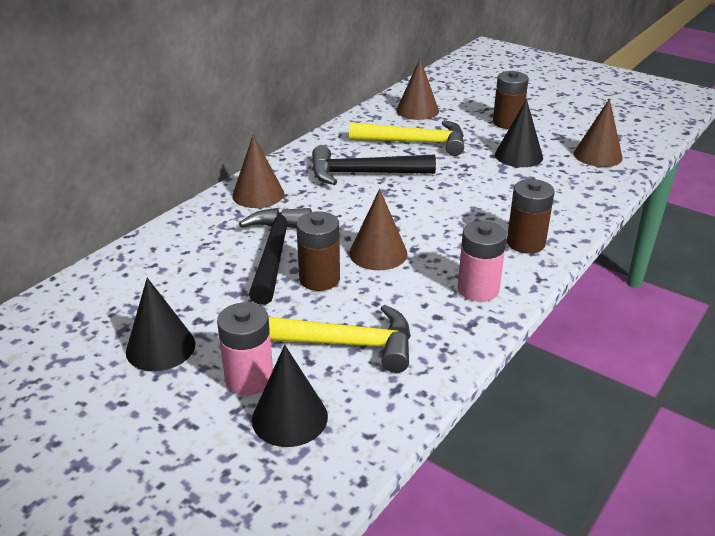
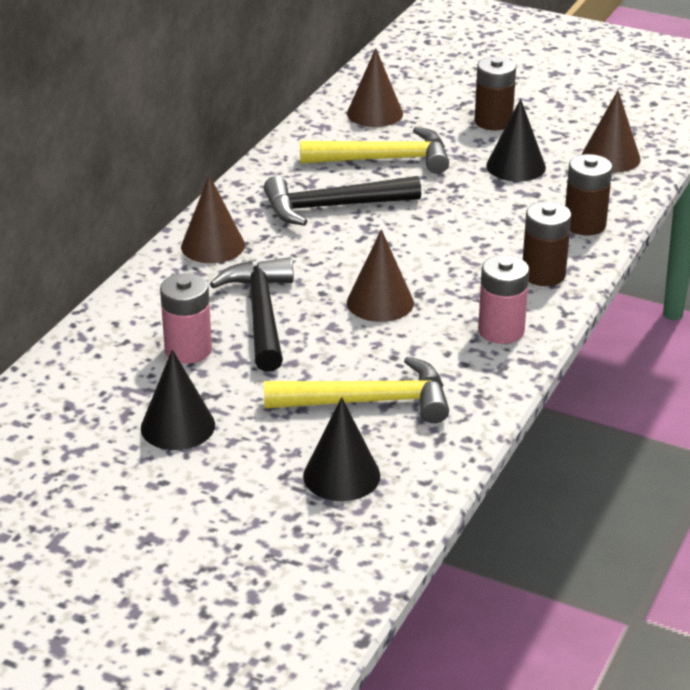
camera: 10 degrees left, 0 degrees up
pink battery [217,302,273,395] -> pink battery moved to [160,273,212,364]
brown battery [296,211,340,291] -> brown battery moved to [565,154,612,235]

